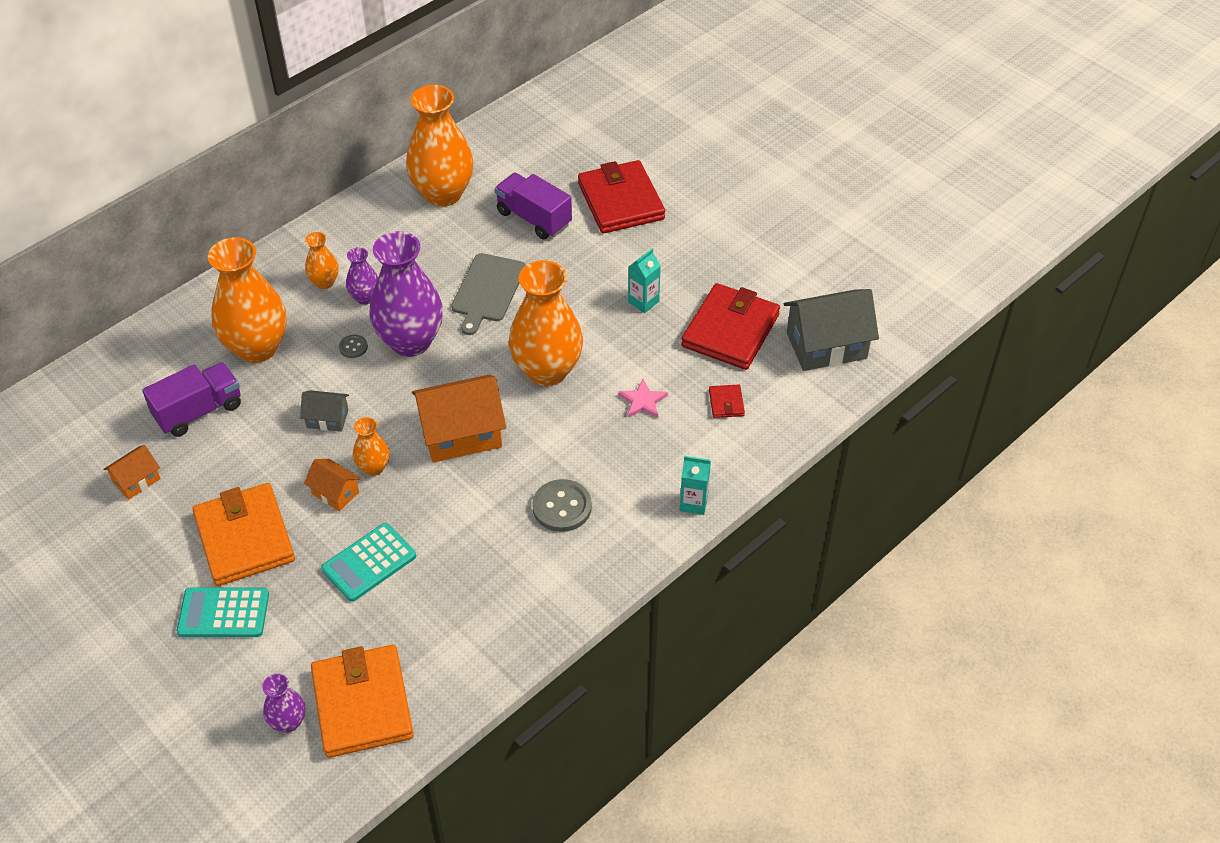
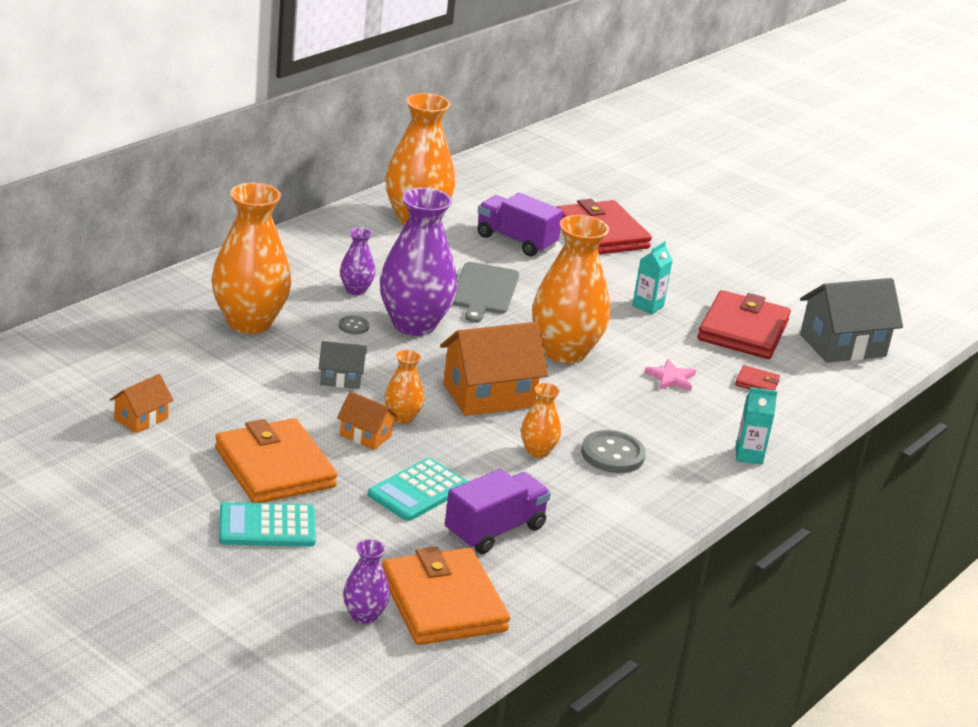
camera: 10 degrees left, 20 degrees down
purple truck [142,362,241,437] -> purple truck moved to [445,469,551,554]
orange vase [305,232,339,289] -> orange vase moved to [521,383,561,458]
red wallet [709,385,745,418] -> red wallet turned 60 degrees counterclockwise [735,365,780,391]

